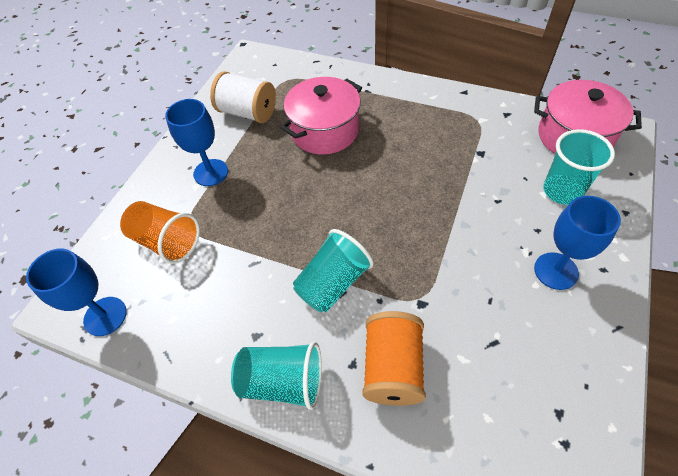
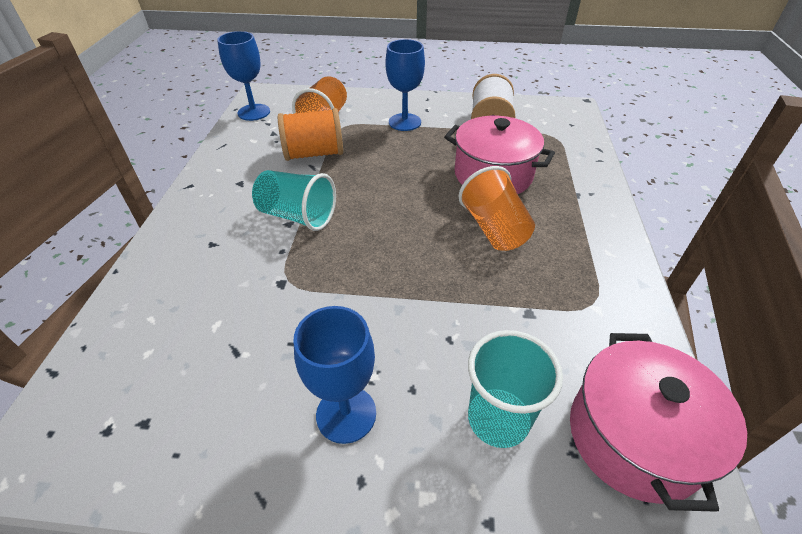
camera: 70 degrees right, 10 degrees down
turquoise cup [231,342,322,410] -> none
orange spool [362,311,426,406] -> orange spool moved to [278,108,343,161]
none -> orange cup [459,166,535,251]

